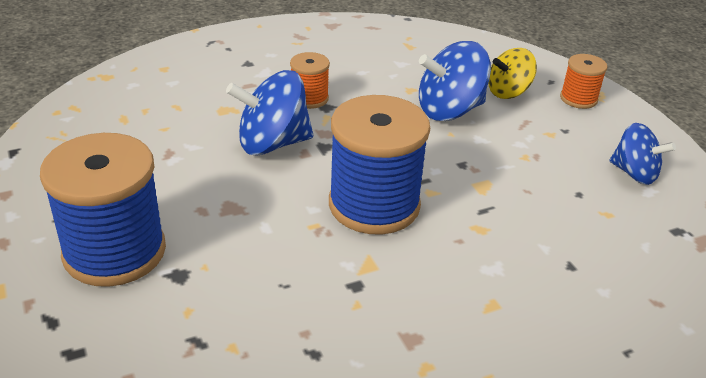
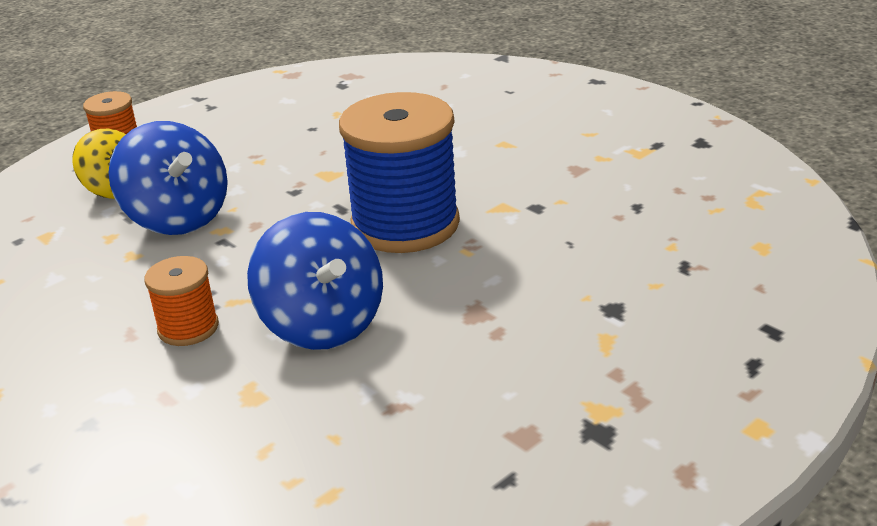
camera: 105 degrees left, 5 degrees down
blue spool [40,133,166,287] -> none
blue spinning top [610,123,676,185] -> none

